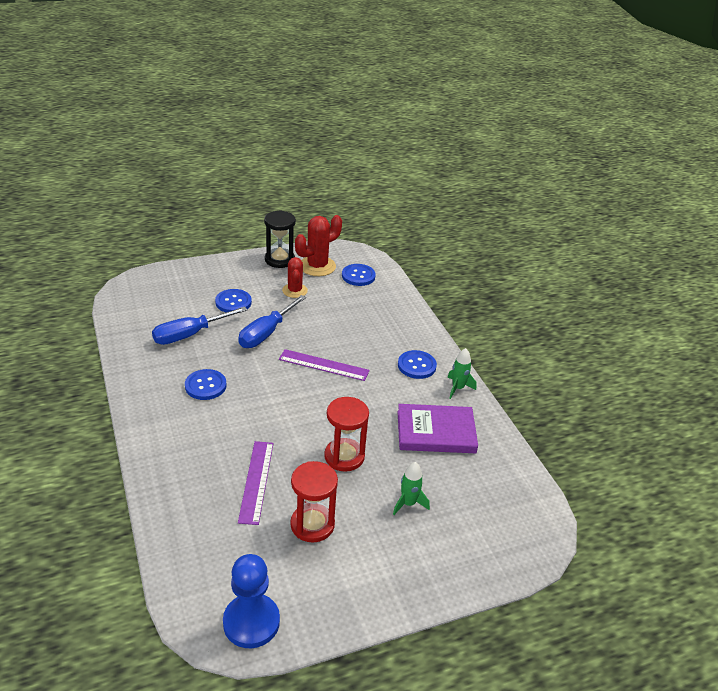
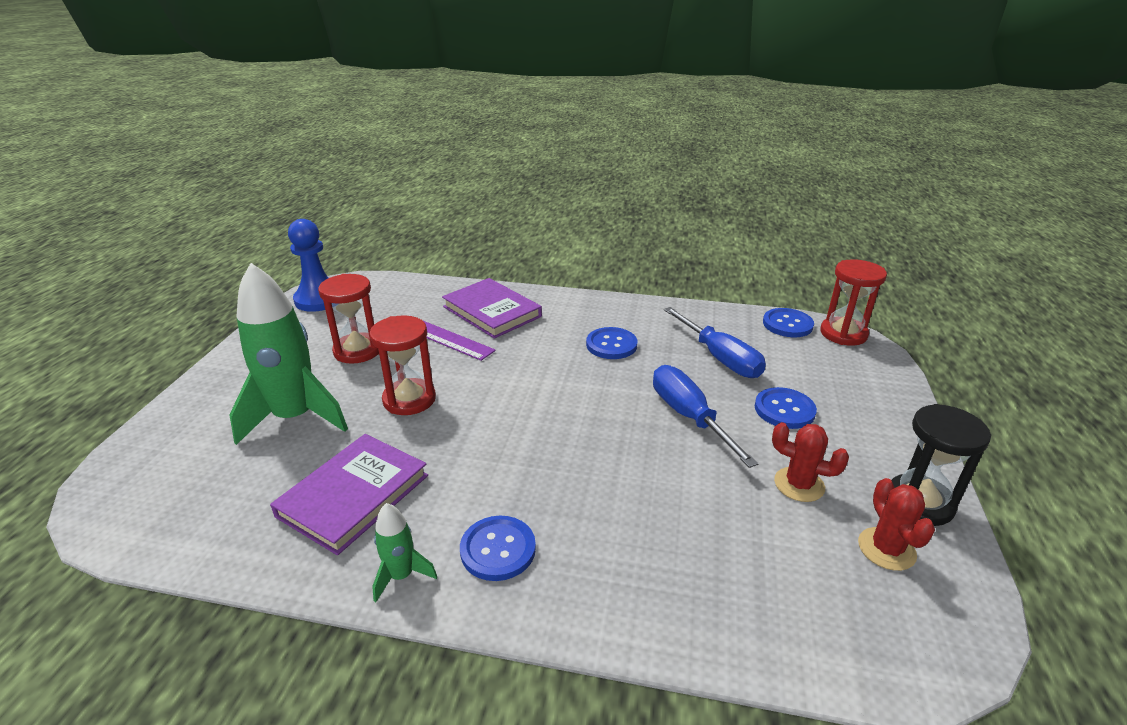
camera: 125 degrees right, 5 degrees down
blue screwdriver [152,306,248,345] -> blue screwdriver turned 150 degrees clockwise [664,307,766,378]
purple ruler [279,349,370,381] -> none
red cactus [295,215,342,276] -> red cactus [858,478,935,571], size x0.65
blue button [342,264,376,286] -> blue button moved to [763,308,814,337]
green rocket [393,462,430,515] -> green rocket [229,263,348,445], size x2.17
none -> purple book [442,278,542,339]
none -> red hourglass [820,259,887,346]

